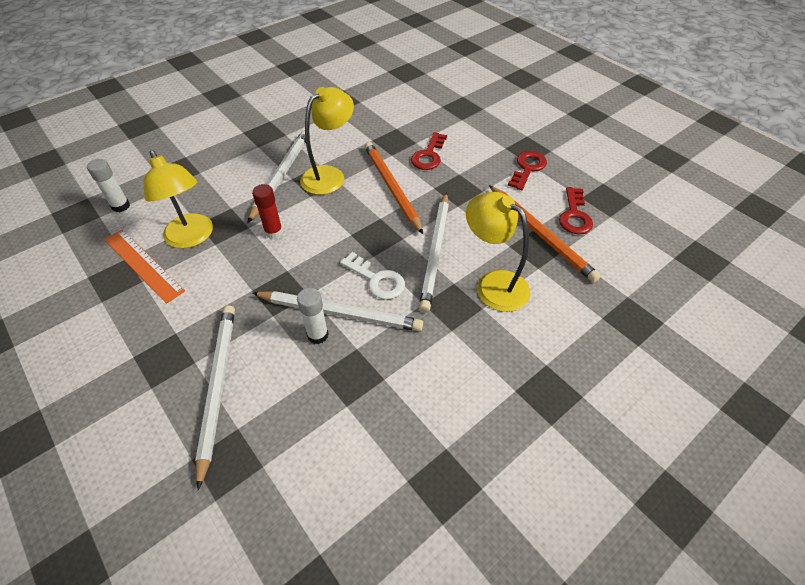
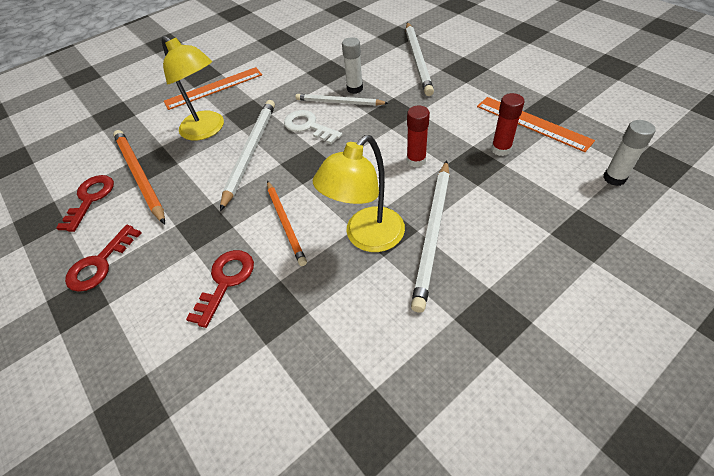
camera: 175 degrees left, 0 degrees up
yellow lamp [144,150,213,248] -> red glue stick [491,93,524,156]
white pencil [252,291,423,331] -> white pencil [296,94,388,106], size x0.66
orange pencil [364,142,423,234] -> orange pencil [267,181,307,266], size x0.66
none -> orange ruler [164,67,262,110]

